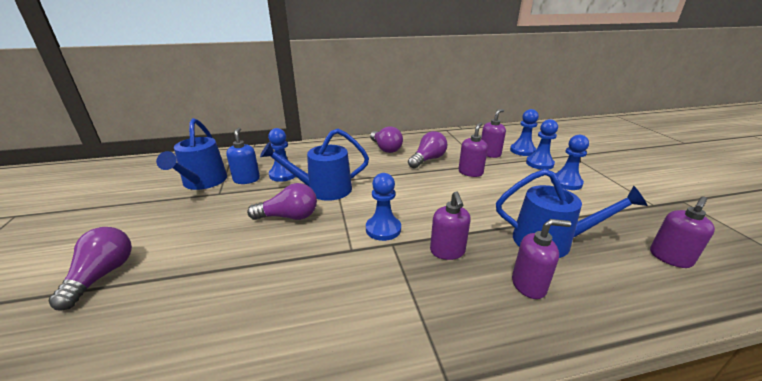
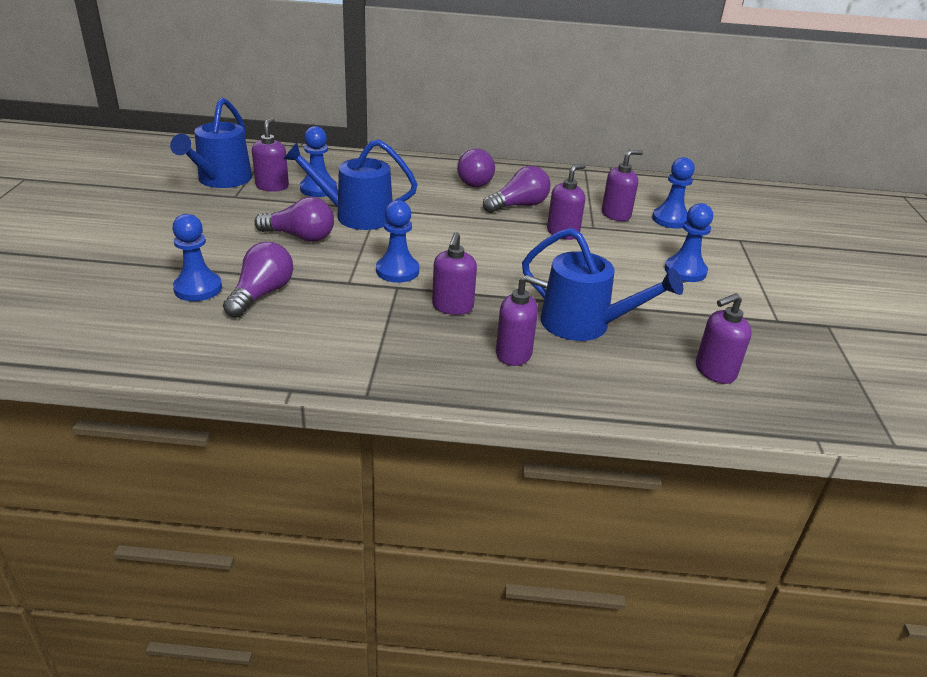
camera: 15 degrees right, 5 degrees up
purple light bulb [48,227,132,311] -> purple light bulb moved to [223,242,293,318]
blue soap dispenser [226,127,260,184] -> purple soap dispenser [252,118,289,192]
blue pawn [526,119,558,170] -> blue pawn moved to [172,214,222,301]

